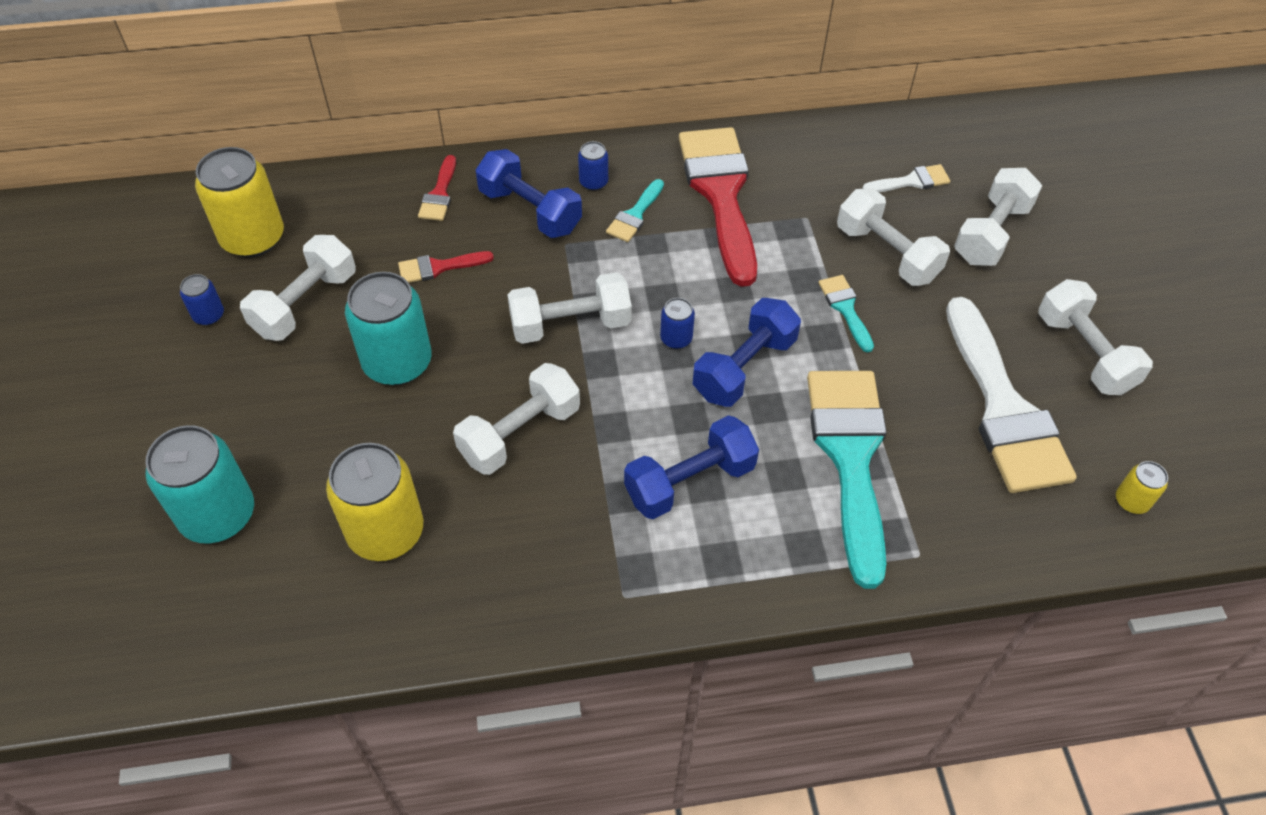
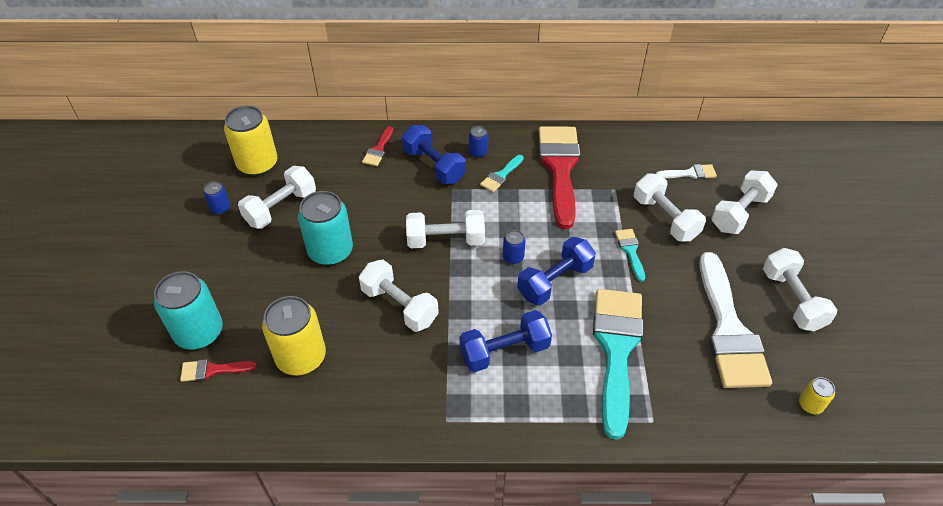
camera: 10 degrees right, 5 degrees down
red brush [398,251,494,283] -> red brush moved to [180,359,257,382]
white dumbbell [453,363,580,475] -> white dumbbell turned 75 degrees clockwise [359,260,439,332]

